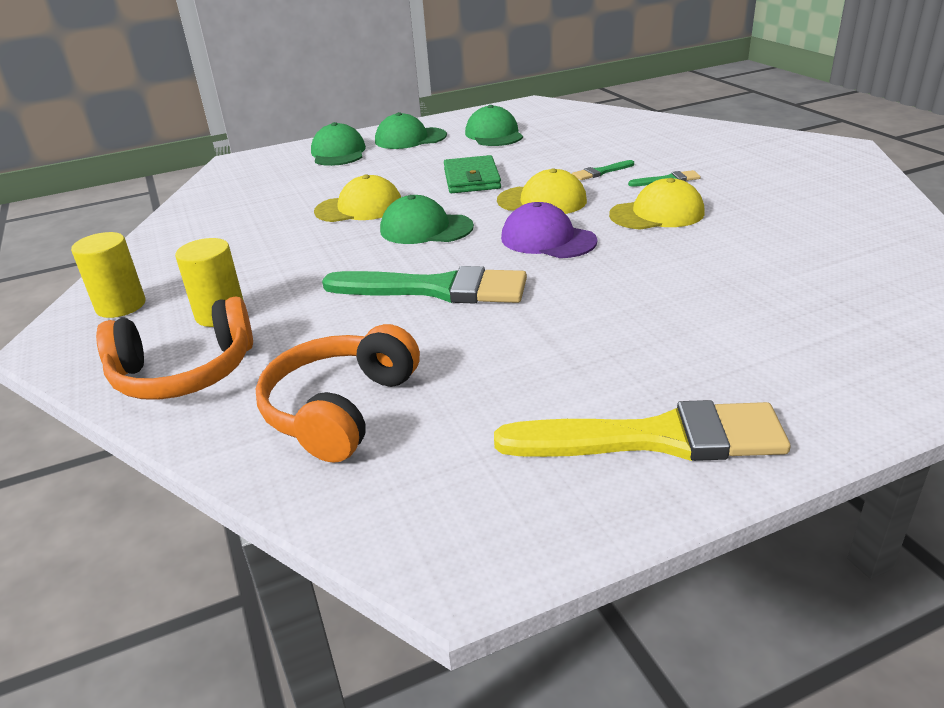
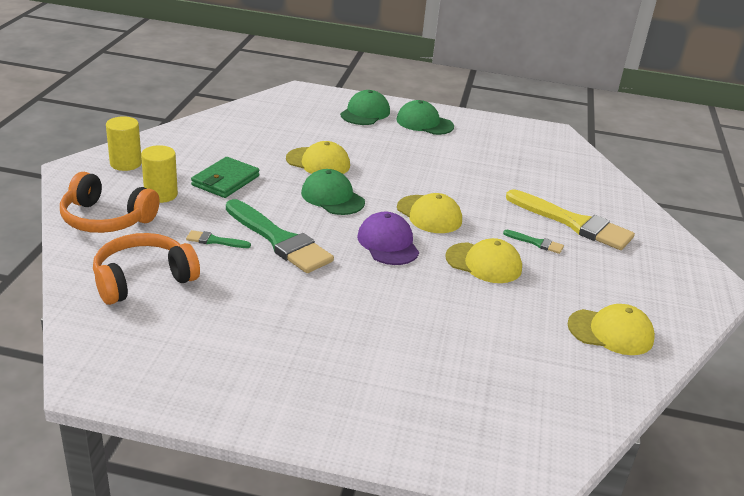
camera: 30 degrees right, 0 degrees up
green wallet [444,155,501,193] -> green wallet moved to [191,157,259,198]
green cap [465,105,523,146] -> none
yellow brush [494,400,791,461] -> yellow brush moved to [506,189,635,250]
green brush [572,160,634,180] -> green brush moved to [186,230,251,248]
none -> yellow cap [567,304,655,355]

